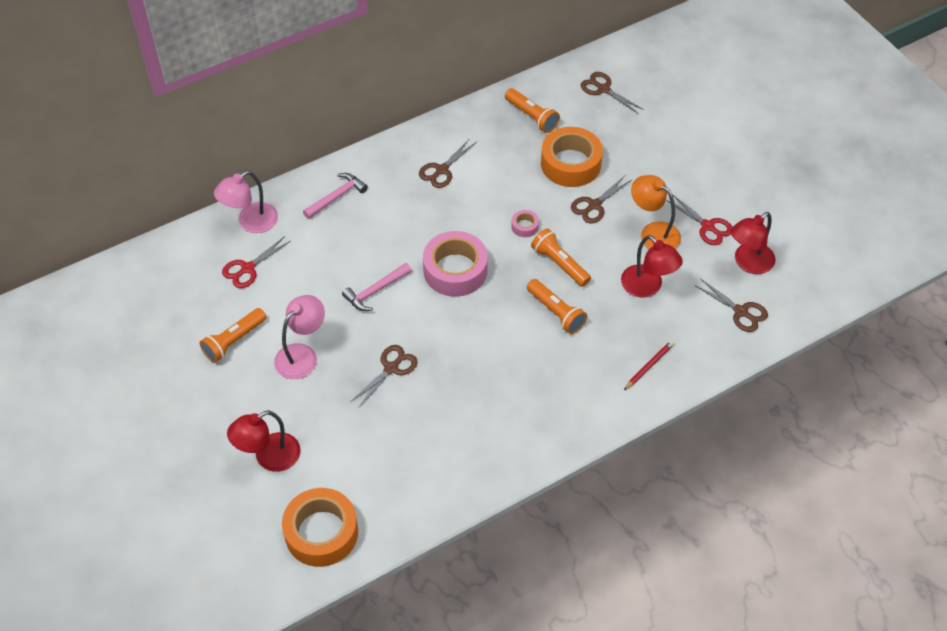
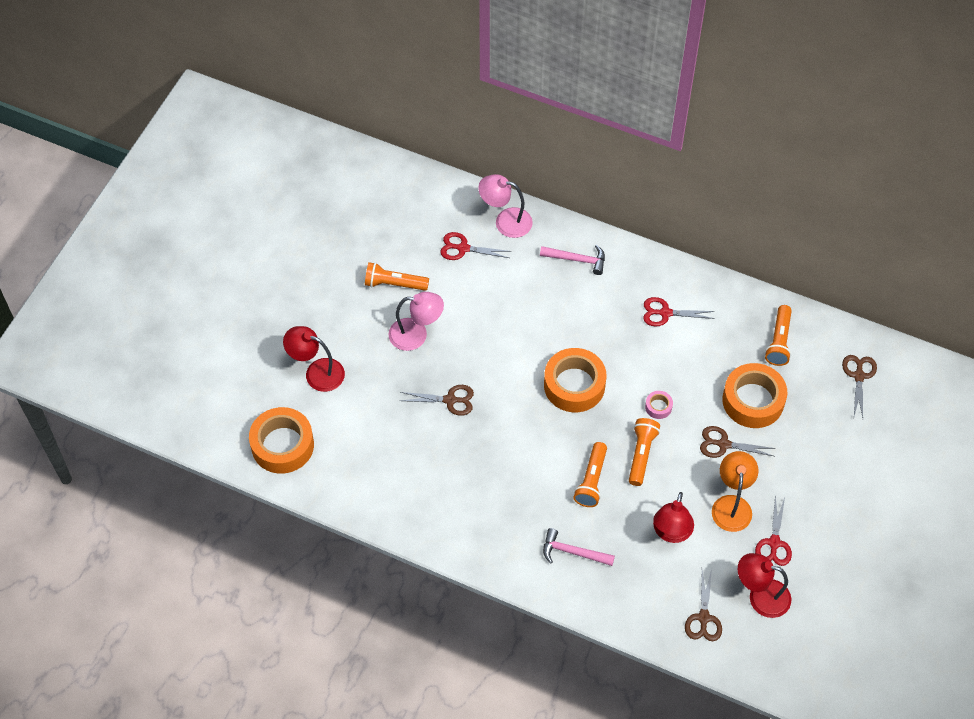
camera: 55 degrees right, 5 degrees up
pink hammer [342,263,412,311] -> pink hammer moved to [543,528,615,566]
brown scissors [419,138,477,188] -> red scissors [643,297,715,327]
pink tape [423,231,488,297] -> orange tape [544,348,606,412]
red pencil [624,340,674,390] -> none

